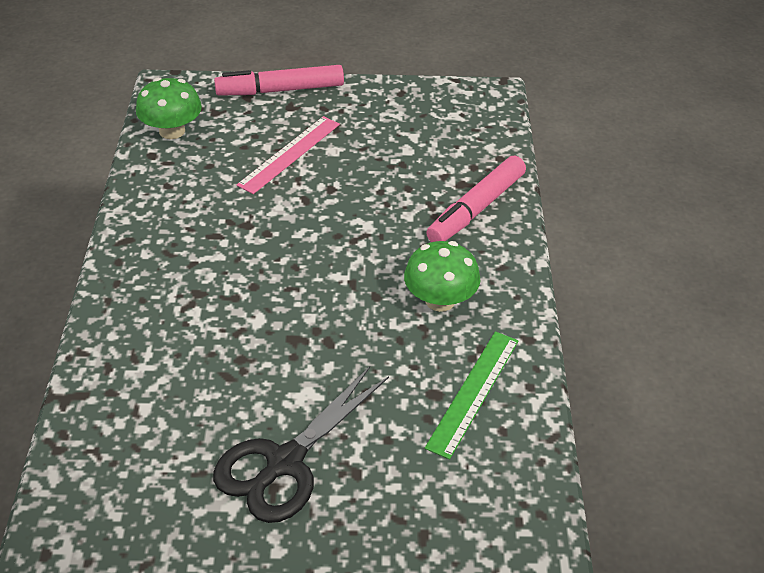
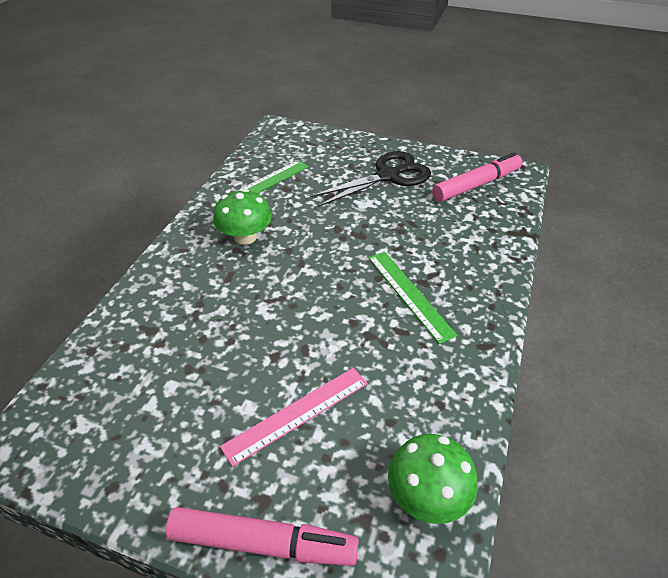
camera: 160 degrees left, 0 degrees up
pink marker [426,155,526,242] -> pink marker moved to [432,153,522,202]
none -> green ruler [368,252,458,344]

